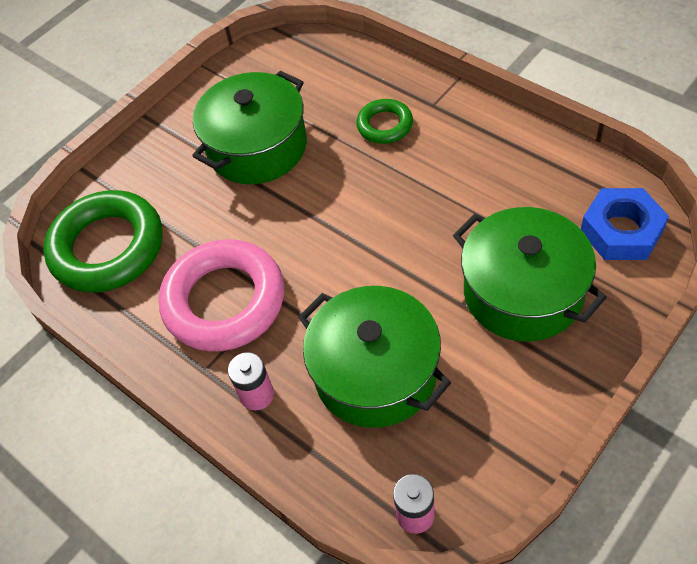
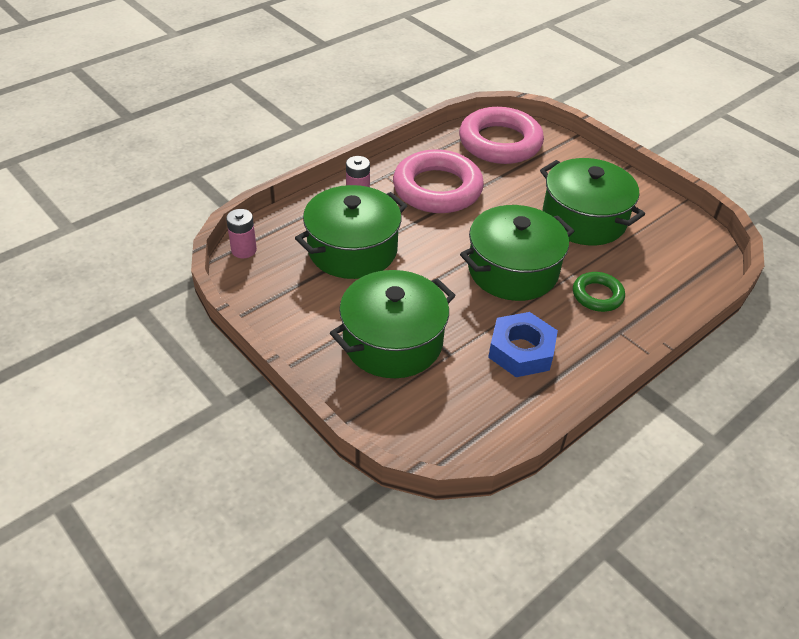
camera: 90 degrees right, 10 degrees down
green ring [43,190,162,292] -> pink ring [459,107,544,164]
blue nut [581,188,669,260] -> blue nut moved to [488,312,558,377]
none -> green pot [460,205,574,301]

